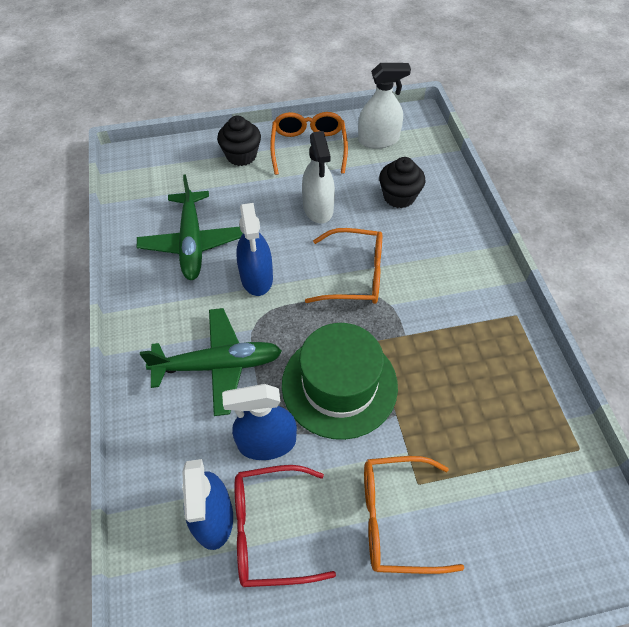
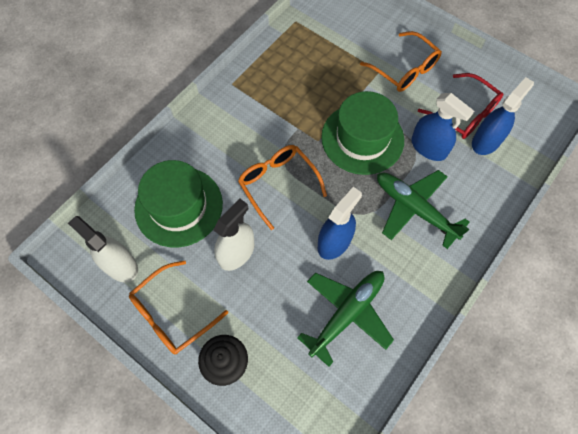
camera: 130 degrees left, 10 degrees up
black cupcake [379,157,425,208] -> green hat [134,160,223,247]

